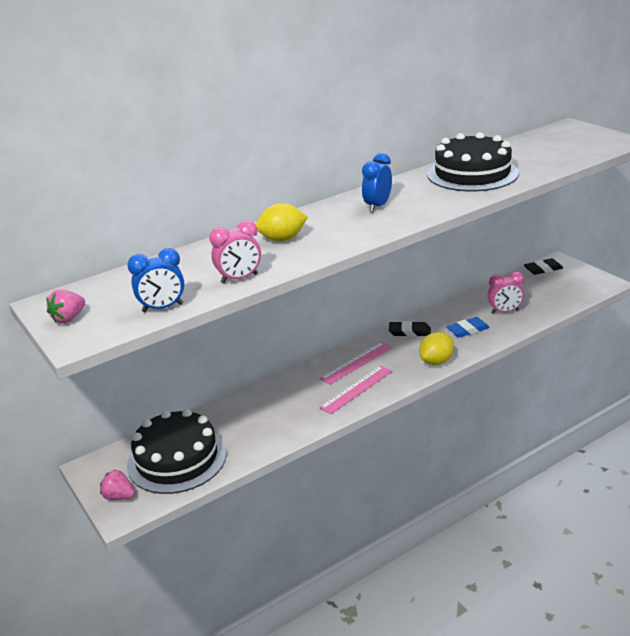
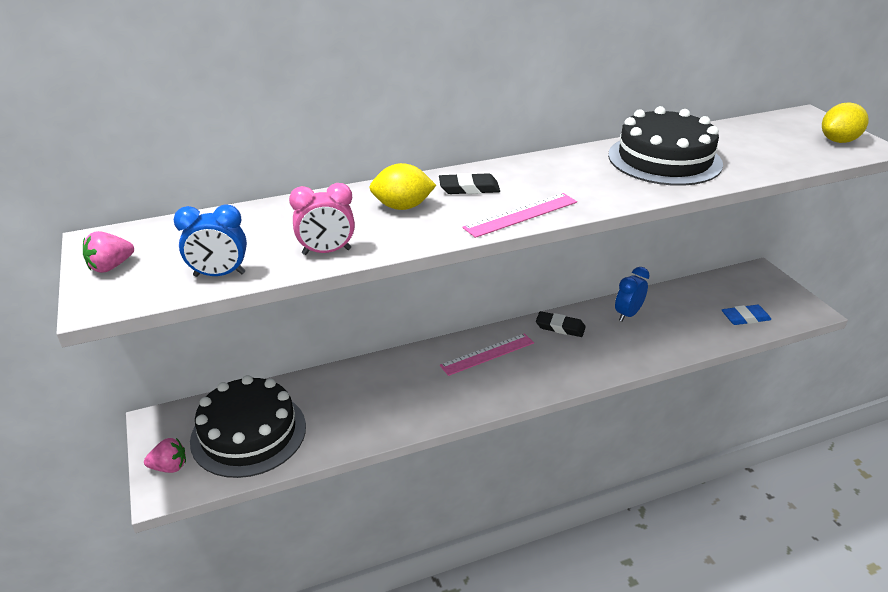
camera: 10 degrees right, 5 degrees up
pink strawberry [100,470,135,500] -> pink strawberry turned 135 degrees clockwise [144,438,186,473]
pink ruler [319,365,392,414] -> pink ruler moved to [462,193,577,238]
blue clock [362,153,392,212] -> blue clock moved to [615,267,650,322]
yellow lemon [419,332,454,365] -> yellow lemon moved to [822,102,869,143]
blue eraser [446,317,490,338] -> blue eraser moved to [722,305,771,325]
pink clock [488,272,524,314] -> none
black eraser [524,258,563,275] -> black eraser moved to [439,173,500,194]

